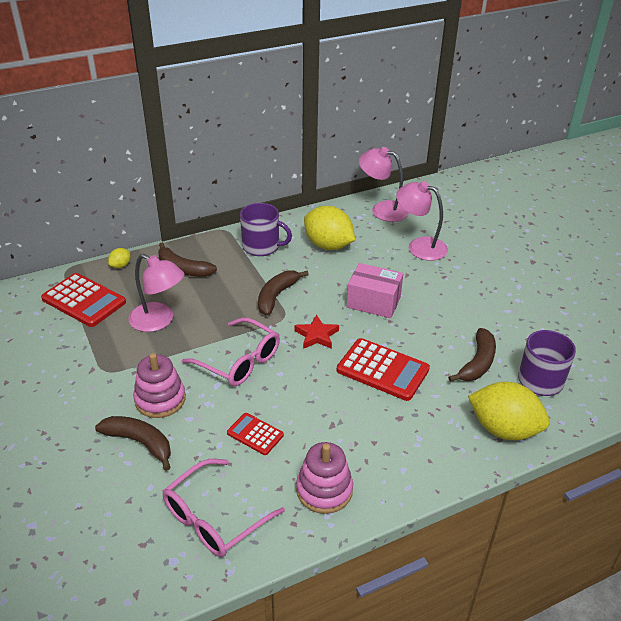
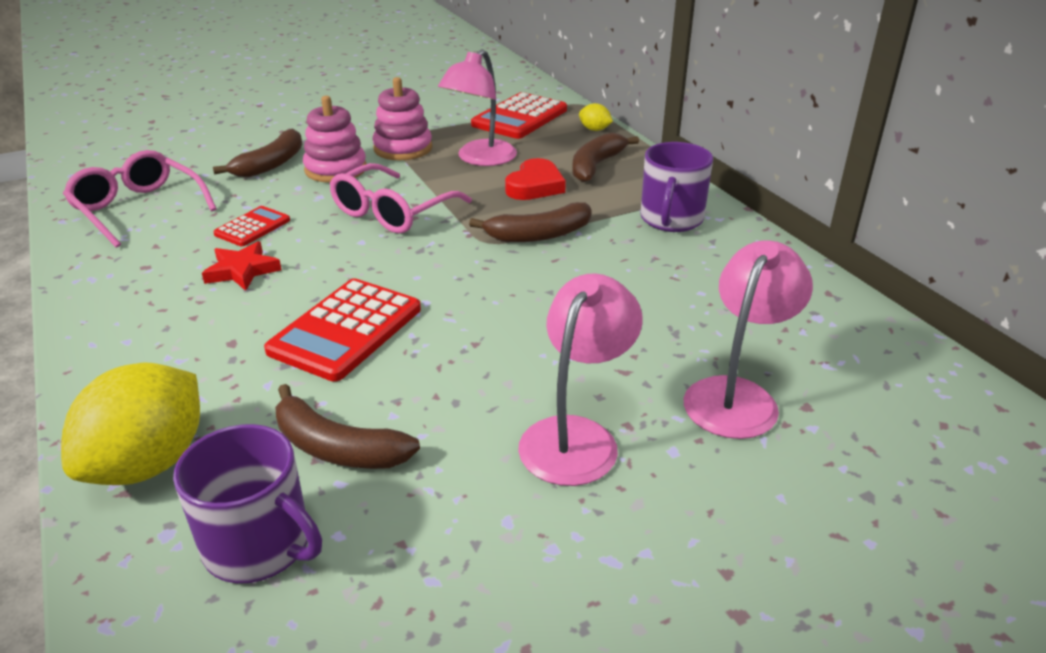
camera: 90 degrees right, 5 degrees down
brown banana [258,270,309,316] -> brown banana turned 135 degrees clockwise [469,202,591,242]
red star [294,315,339,349] -> red star moved to [202,241,281,291]
pink stacking toy [296,442,353,514] -> pink stacking toy moved to [372,77,432,160]
yellow lemon [304,206,355,250] -> none
pink box [347,263,403,318] -> none
pink lamp [359,147,409,222] -> pink lamp moved to [518,273,642,486]
none -> red heart [505,158,566,200]

